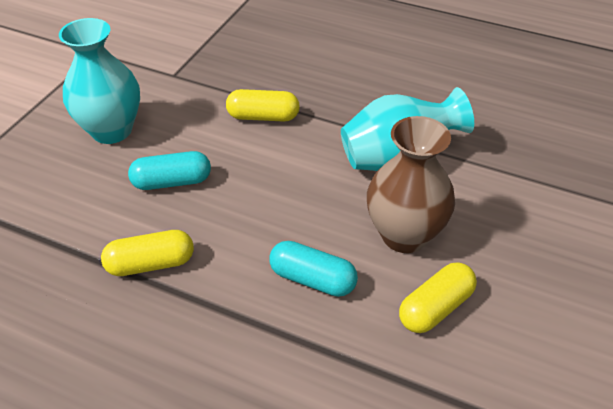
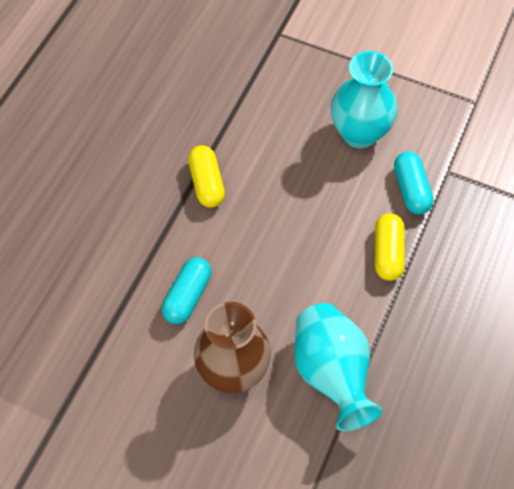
camera: 90 degrees right, 15 degrees up
turquoise capsule [128,151,211,190] -> turquoise capsule moved to [394,151,433,215]
yellow capsule [399,262,477,333] -> none

